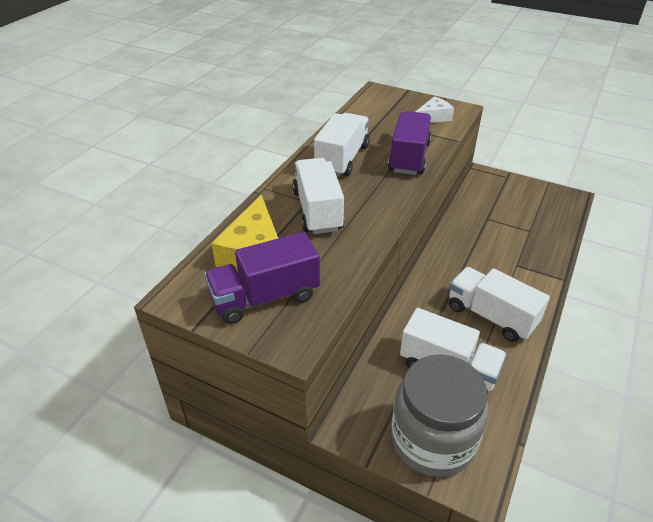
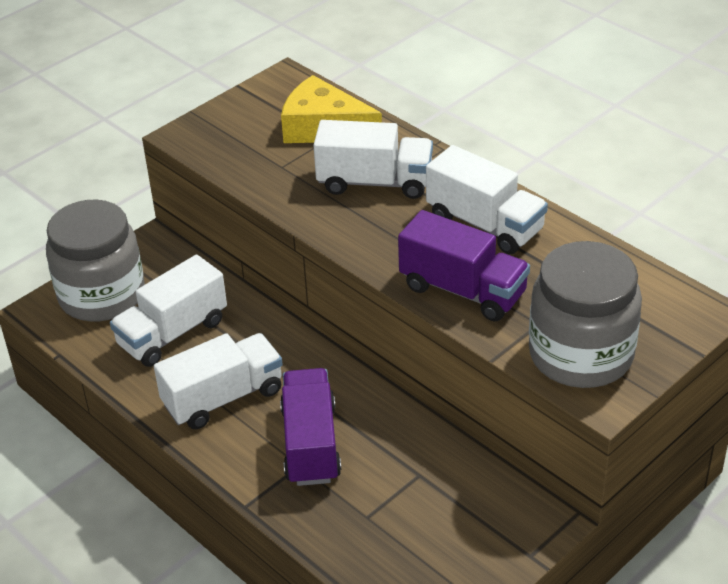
camera: 110 degrees right, 0 degrees up
purple truck [204,232,320,324] -> purple truck moved to [280,368,341,486]
white cheese [416,96,454,123] -> grey jar [529,241,642,388]

